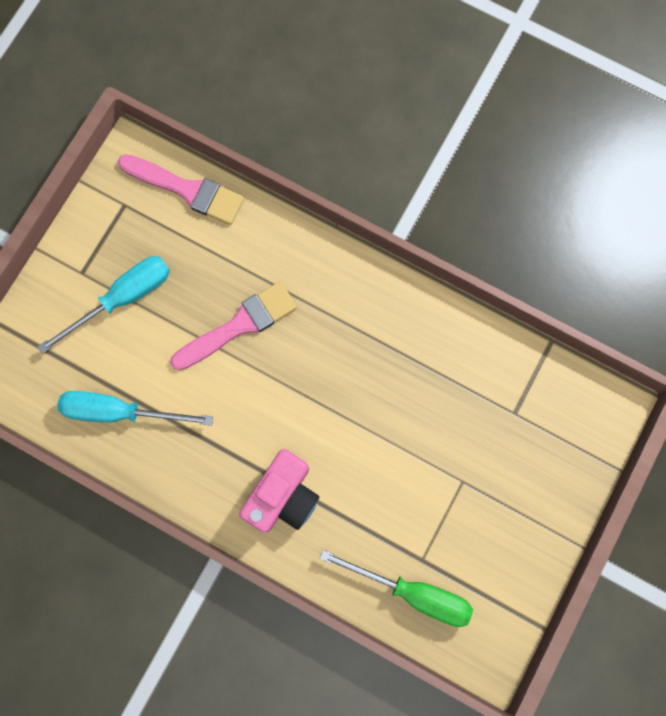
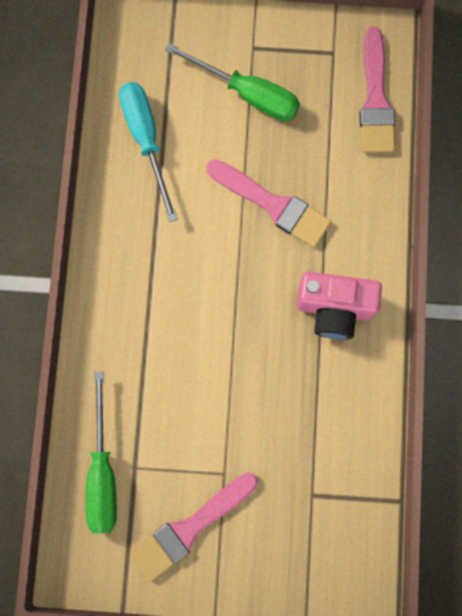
camera: 65 degrees right, 0 degrees up
turquoise screwdriver [37,256,170,354] -> green screwdriver [165,43,300,121]
pink camera [239,449,319,532] -> pink camera moved to [297,272,382,340]
none -> pink brush [130,472,258,582]

